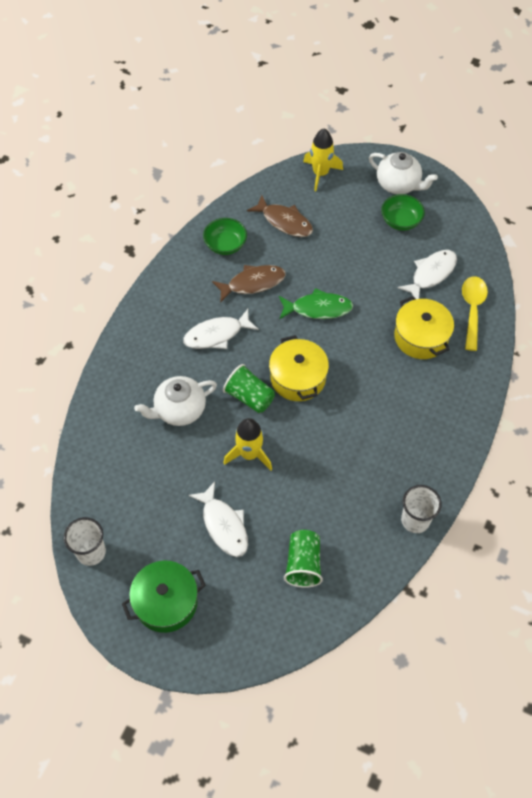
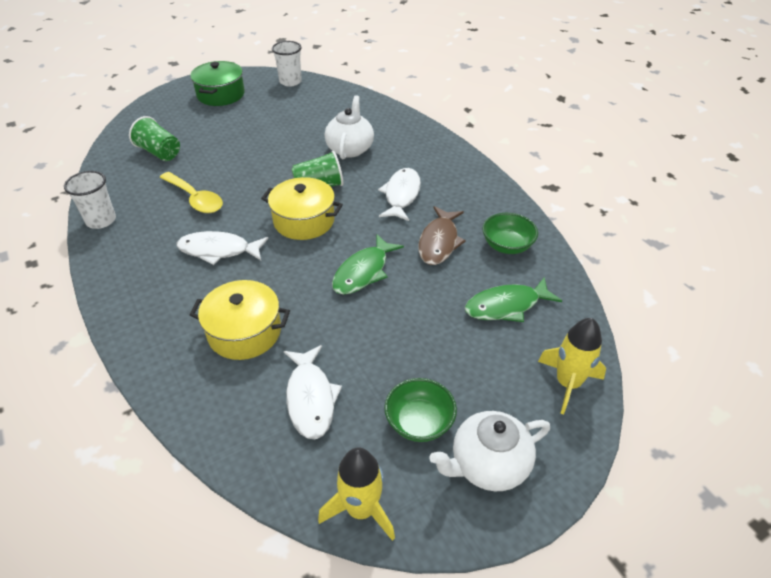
camera: 125 degrees right, 15 degrees down
white fish [189,482,248,557] -> white fish moved to [177,231,268,265]
yellow rocket [224,418,272,471] -> yellow rocket moved to [318,448,395,541]
brown fish [247,195,313,237] -> green fish [465,277,562,322]
yellow spoon [462,276,488,351] -> yellow spoon moved to [159,172,223,213]

